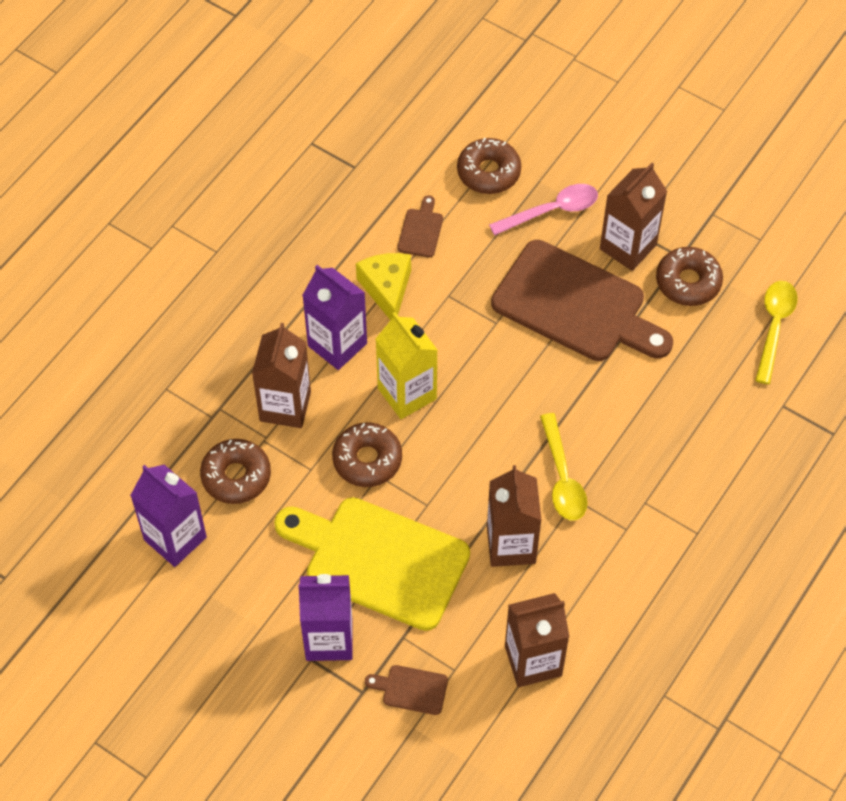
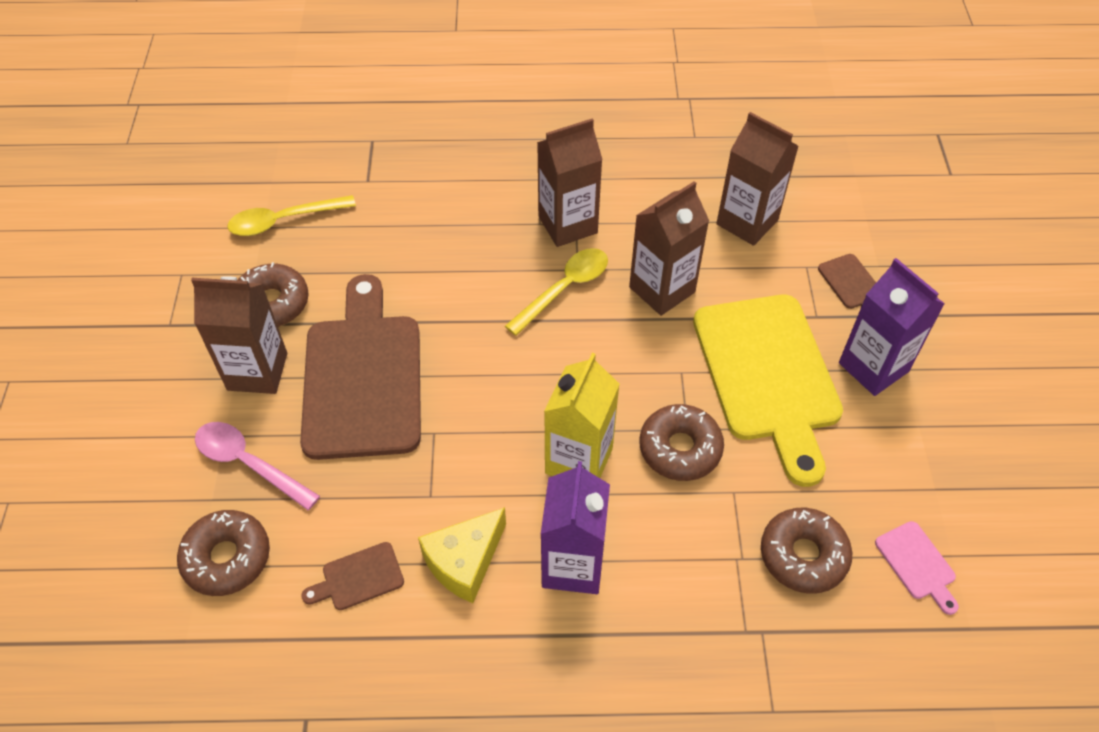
camera: 125 degrees left, 5 degrees down
purple carton [130,465,207,567] -> pink cutting board [875,521,959,615]
brown carton [252,323,311,428] -> brown carton moved to [537,119,602,247]

